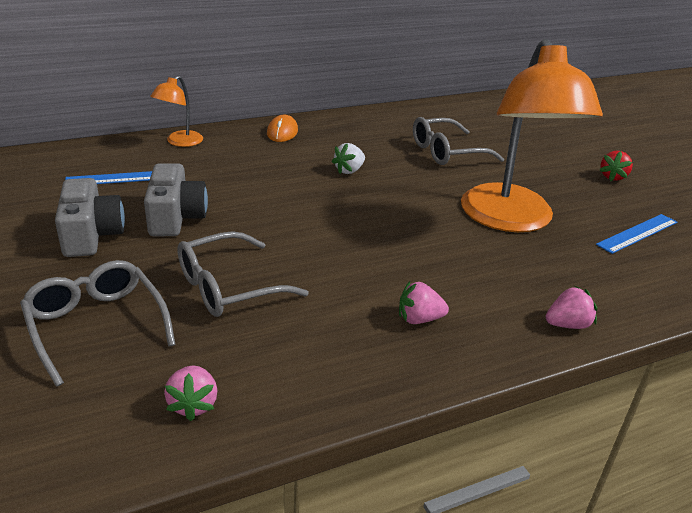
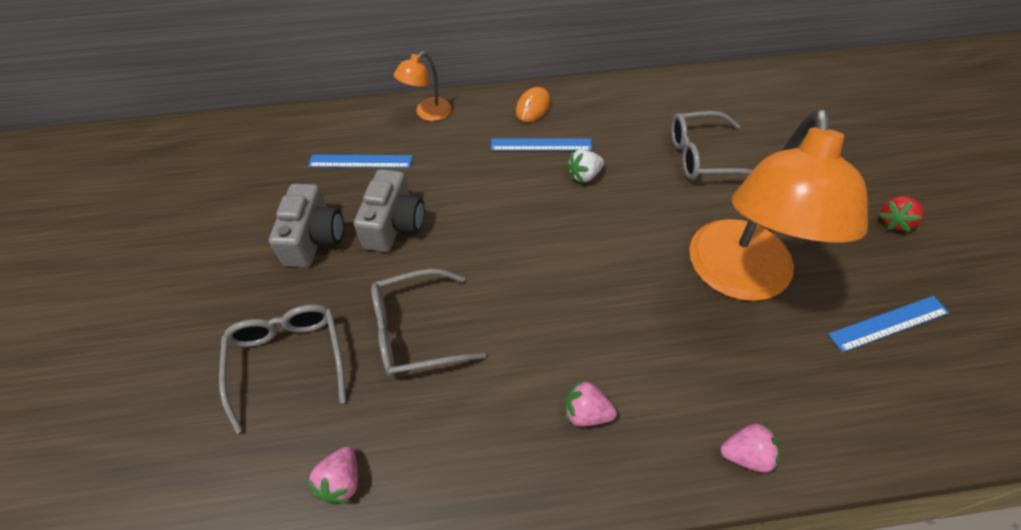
camera: 20 degrees right, 20 degrees up
none -> blue ruler [491,138,592,151]

